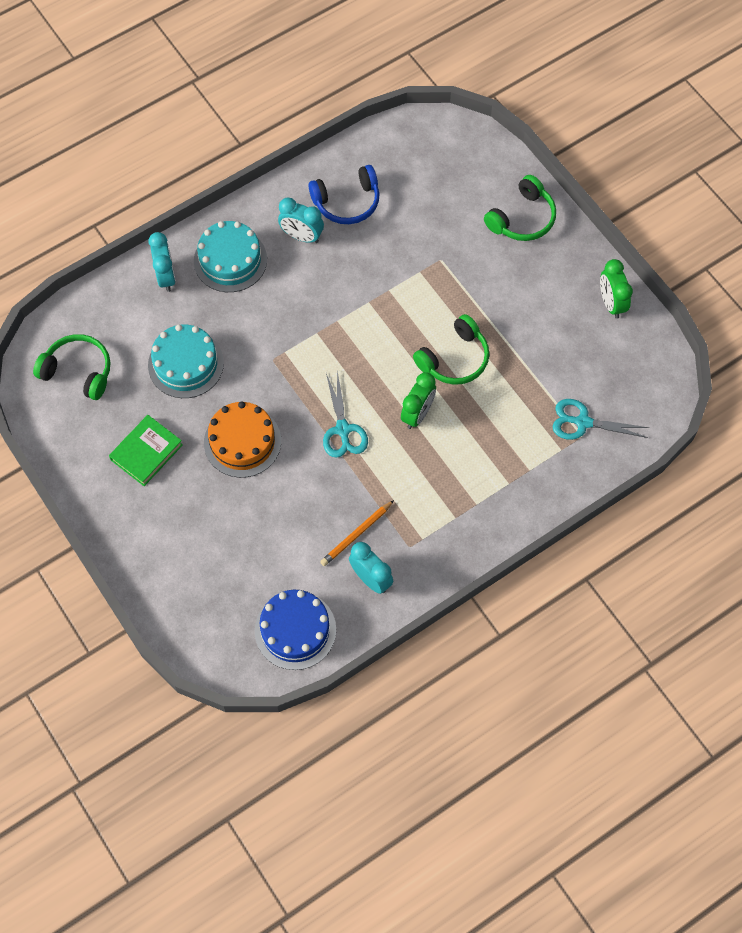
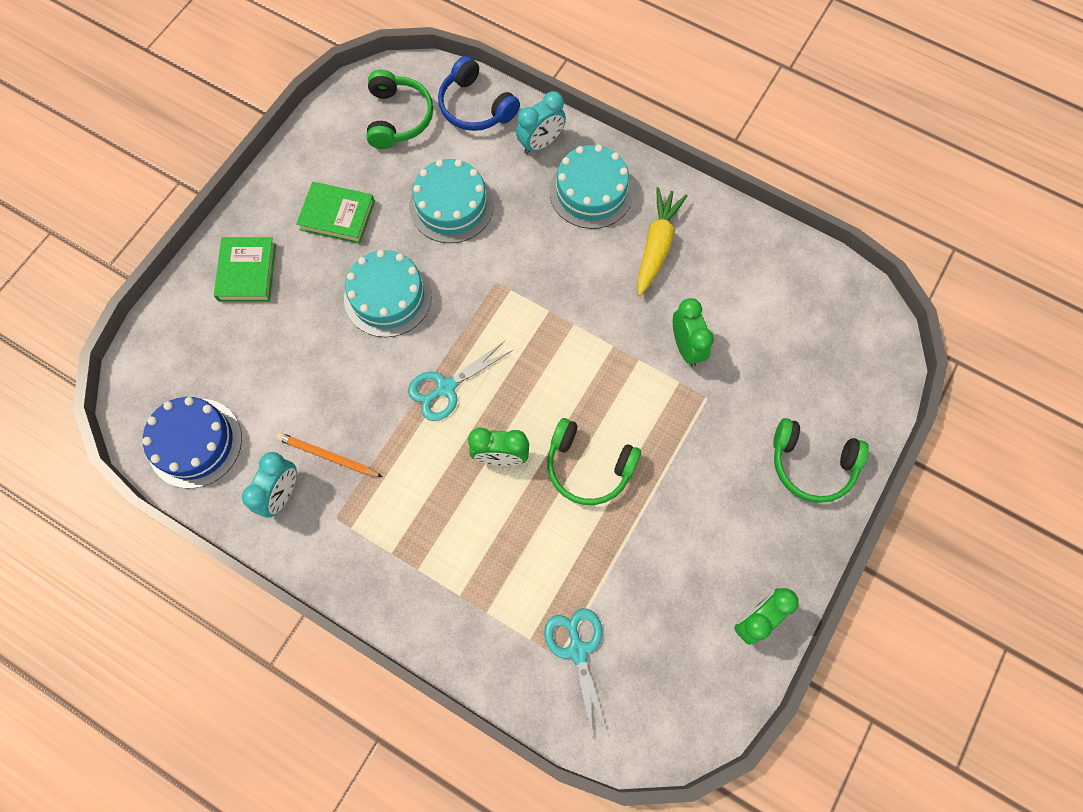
camera: 65 degrees right, 5 degrees up
orange cake [204,401,281,478] -> turquoise cake [344,250,432,337]
turquoise clock [278,197,324,243] -> yellow carrot [637,187,687,296]
blue headphones [309,165,379,224] -> blue headphones moved to [438,56,520,131]
none -> green book [214,237,276,302]
none -> green clock [673,298,714,367]

